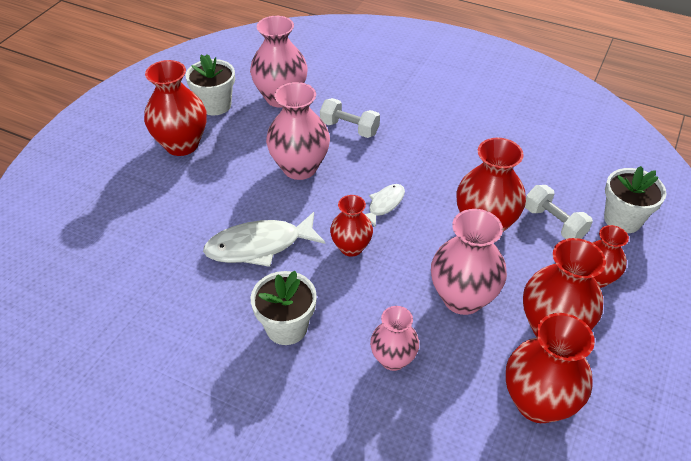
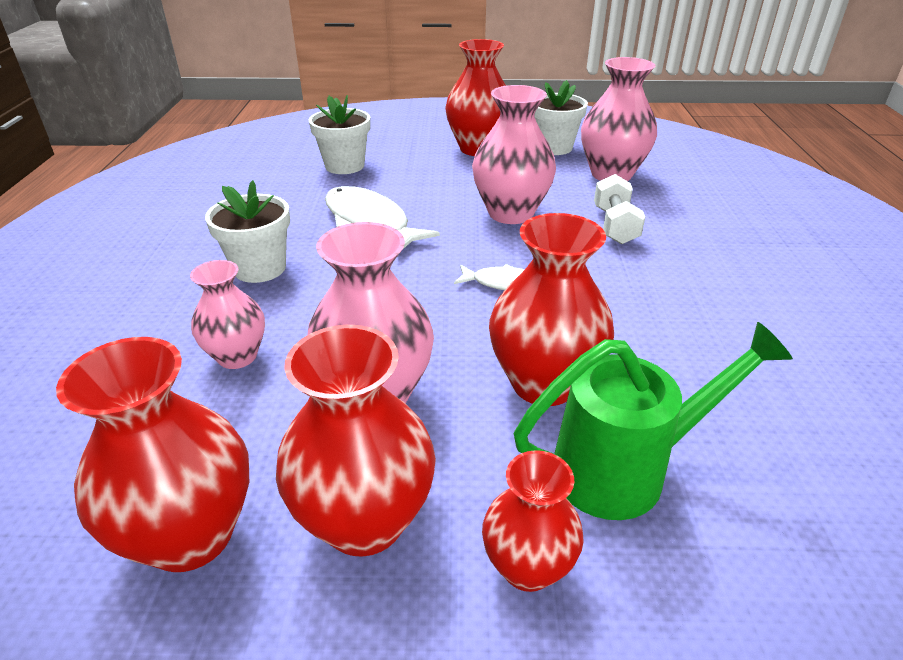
camera: 65 degrees right, 10 degrees down
red vase [330,195,373,257] -> none
white dumbbell [525,185,593,239] -> green watering can [514,322,793,520]
white flower pot [604,166,667,233] -> white flower pot moved to [309,95,370,174]

